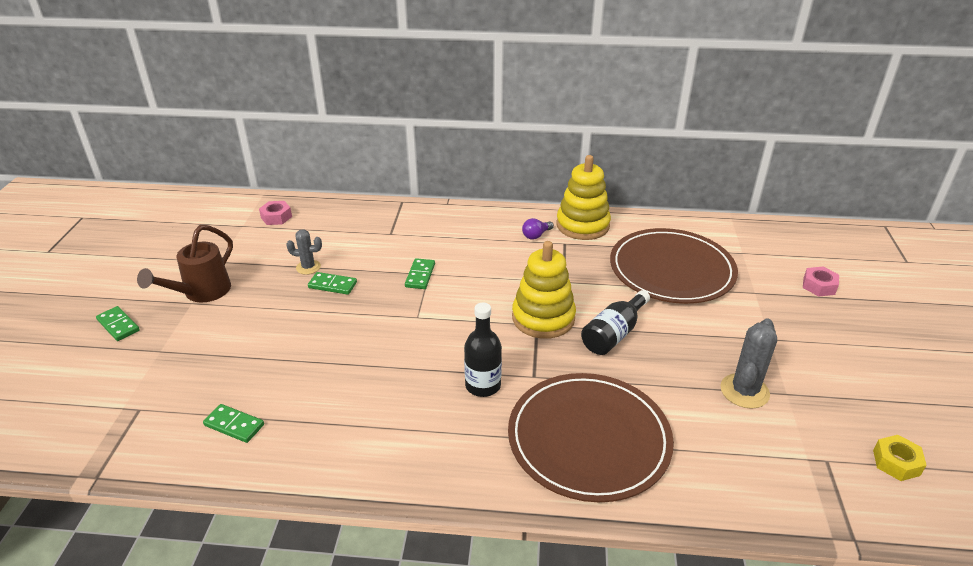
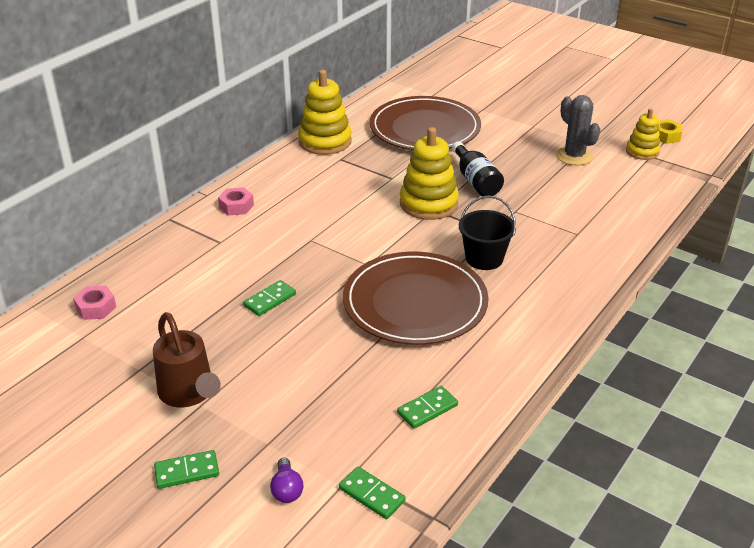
camera: 60 degrees left, 0 degrees up
grey cactus [286,229,322,275] -> none
green domino [405,258,435,289] -> green domino moved to [339,467,405,519]
black bottle [464,303,502,397] -> black bucket [459,196,516,270]
brown plate [508,373,674,502] -> brown plate moved to [343,252,489,345]
purple light bulb [522,218,554,240] -> purple light bulb moved to [270,458,303,503]
pink nut [803,267,839,297] -> pink nut moved to [218,187,254,216]
none -> yellow stacking toy [626,108,661,160]

